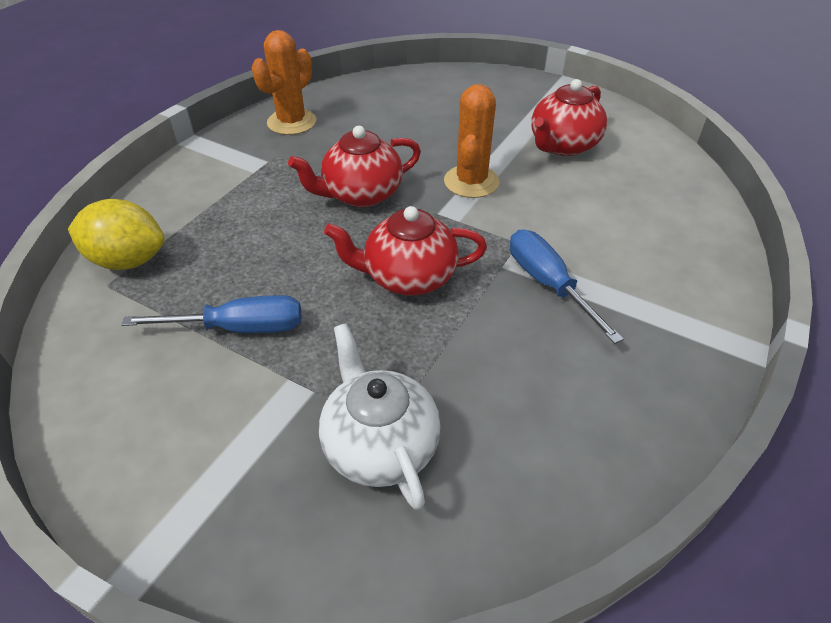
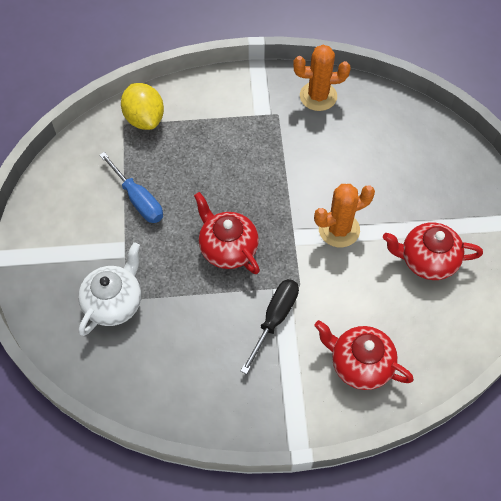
camera: 55 degrees right, 15 degrees up
red teapot [288,126,421,207] -> red teapot moved to [315,320,414,390]
blue screwdriver [510,230,624,344] -> black screwdriver [241,279,299,374]

